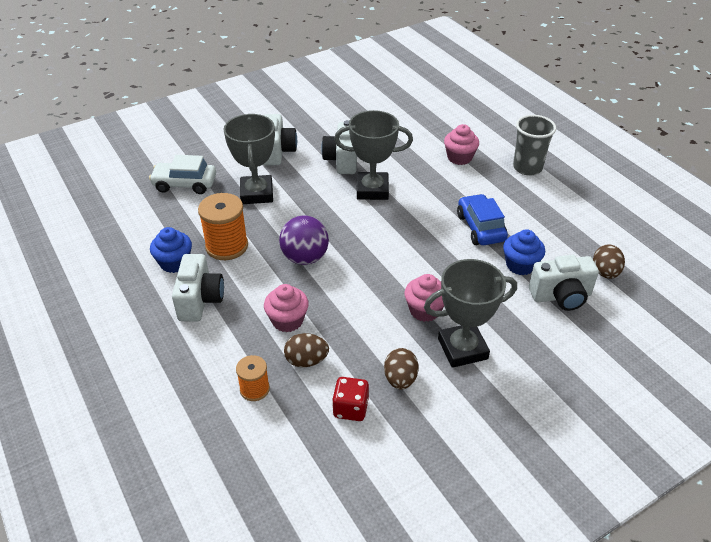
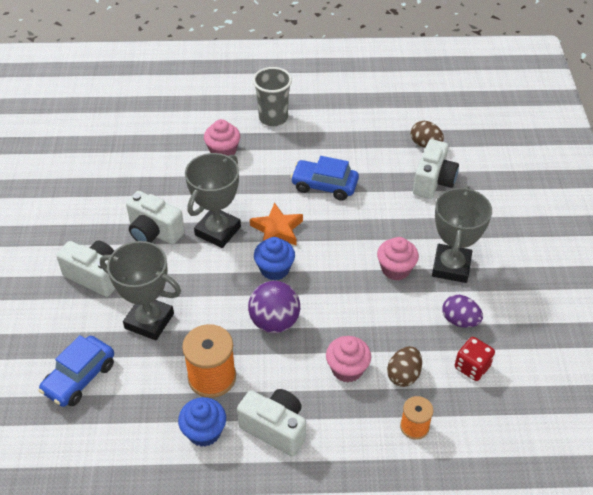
camera: 60 degrees left, 5 degrees up
white car [149,155,216,194] -> blue car [38,335,114,407]
brown egg [384,348,419,390] -> purple egg [442,295,483,328]
blue cupcake [503,229,545,275] -> blue cupcake moved to [254,237,295,280]
none -> orange star [250,203,303,245]

